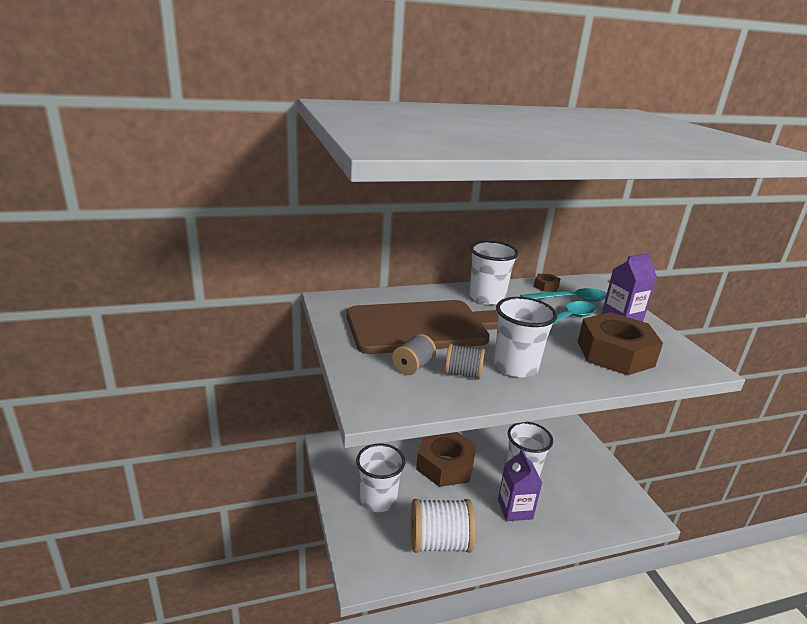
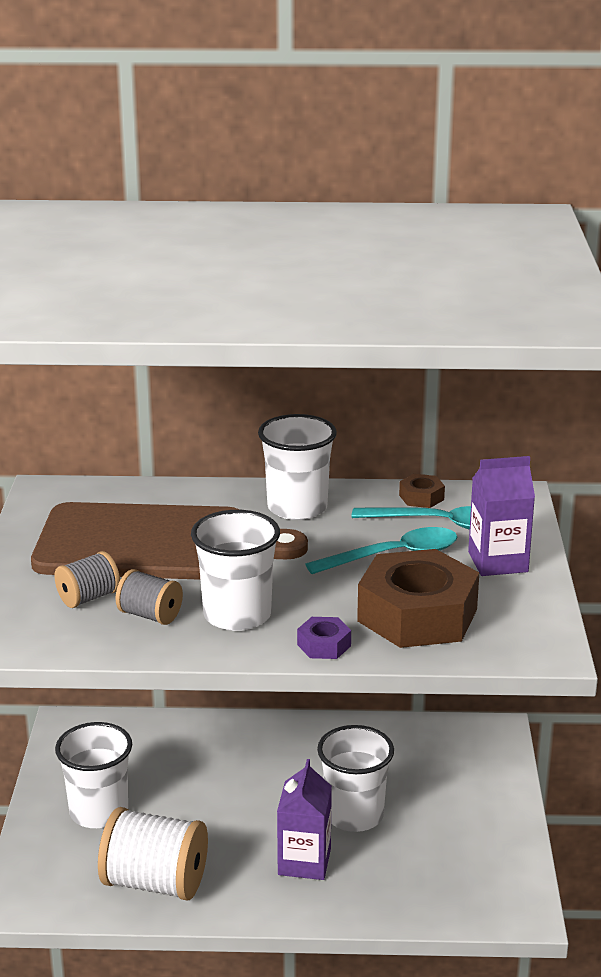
camera: 20 degrees right, 0 degrees up
brown nut [416,432,477,487] -> none
none -> purple nut [297,617,351,659]

